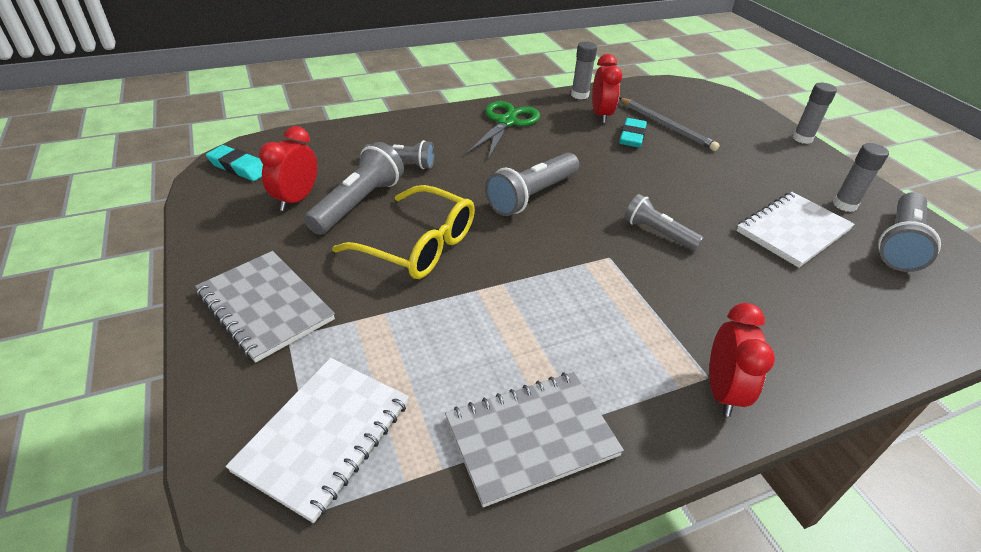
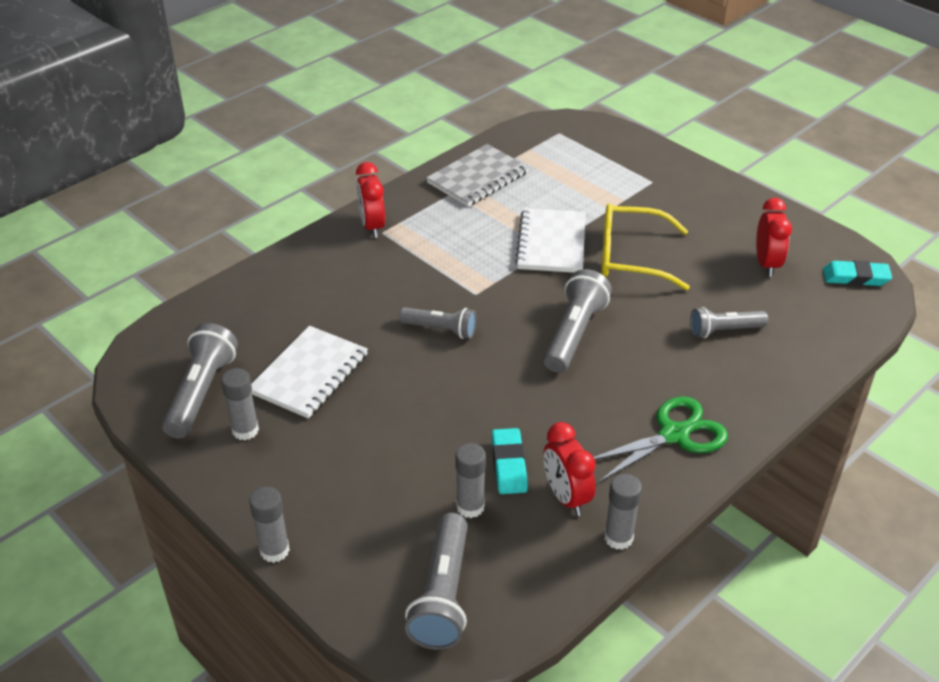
camera: 160 degrees right, 0 degrees up
grey notebook [195,251,335,363] -> none
white notebook [226,358,409,523] -> white notebook moved to [515,208,586,273]
grey flashlight [304,142,404,235] -> grey flashlight moved to [405,513,468,650]
green scissors [467,101,540,159] -> green scissors turned 120 degrees counterclockwise [594,396,728,483]
grey pencil [619,98,719,151] -> grey glue stick [455,443,486,518]

